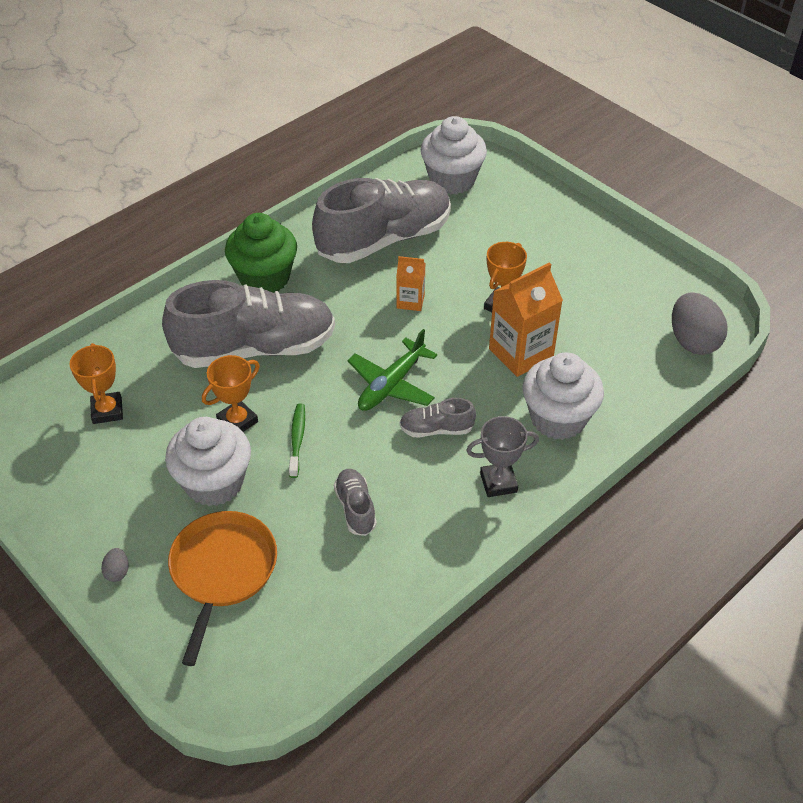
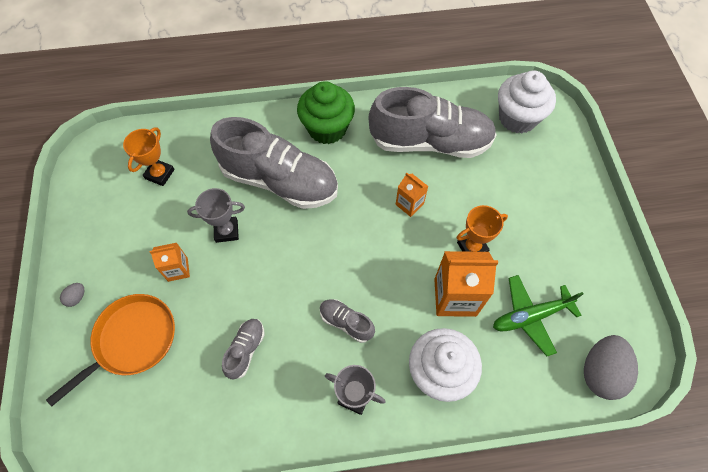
camera: 35 degrees right, 15 degrees up
white cupcake [165,417,251,506] -> orange carton [150,243,190,282]
orange trophy [202,355,260,432] -> grey trophy [187,188,245,243]
green toothbrush [289,404,305,478] -> none
green plane [348,329,437,411] -> green plane moved to [493,275,584,356]

